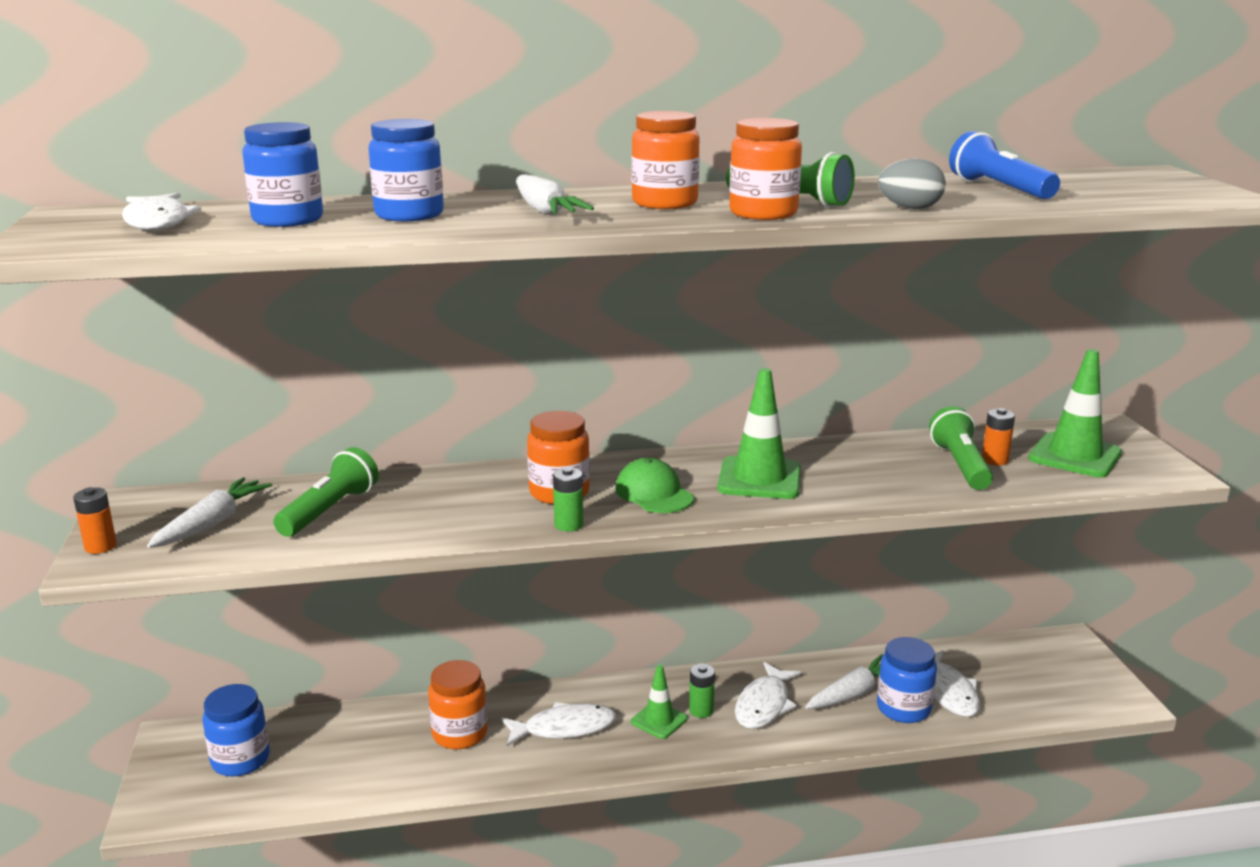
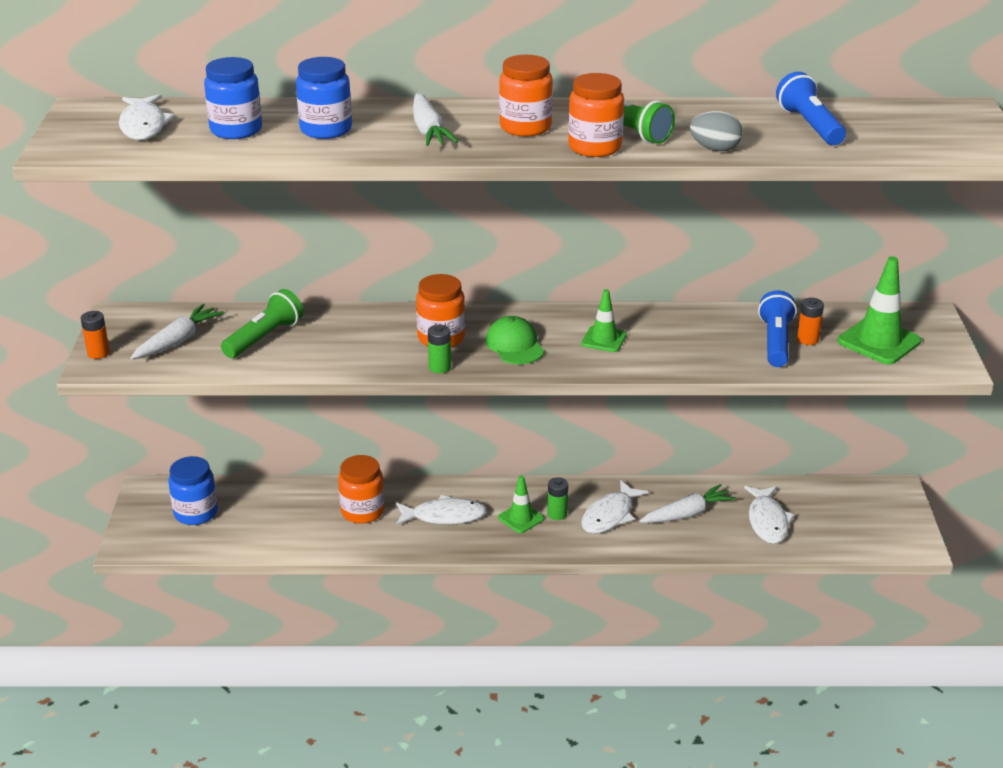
camera: 10 degrees right, 10 degrees up
green traffic cone [718,368,801,499] -> green traffic cone [581,289,627,352], size x0.60
blue jar [877,637,937,723] -> none
green flashlight [929,406,993,490] -> blue flashlight [758,290,797,367]

